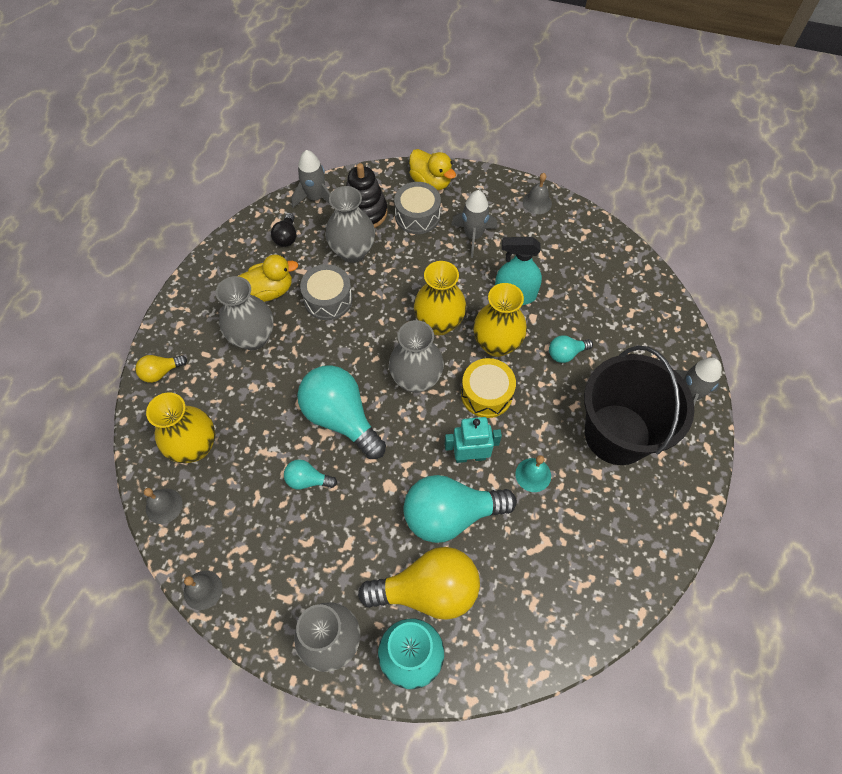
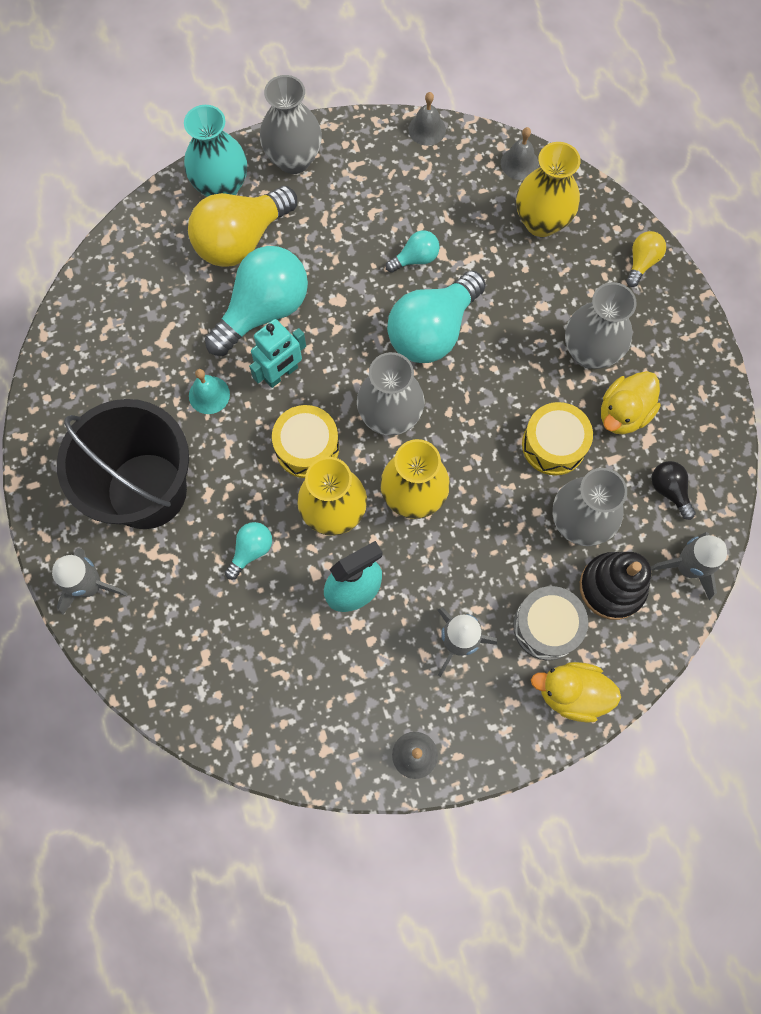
camera: 145 degrees right, 10 degrees up
turquoise light bulb [297,365,386,459] -> turquoise light bulb turned 120 degrees clockwise [387,271,486,363]
grey drum [300,264,353,320] -> yellow drum [522,402,593,475]

